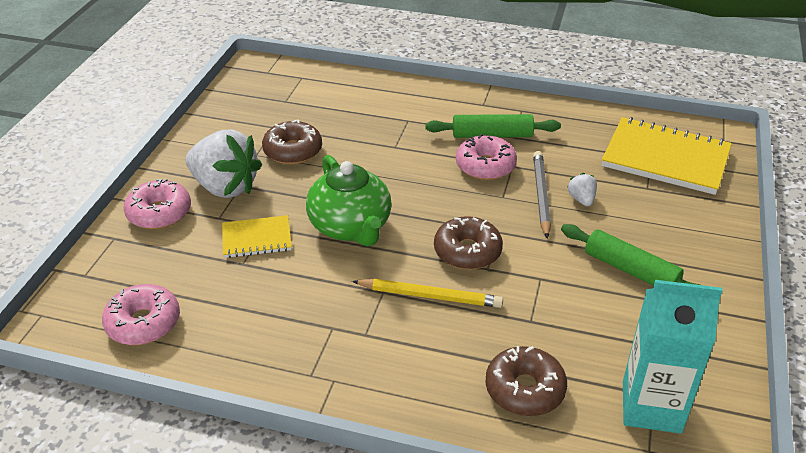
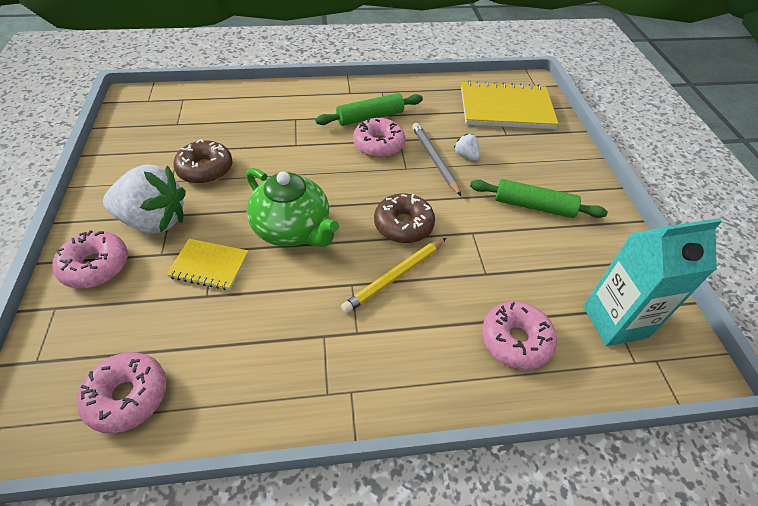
camera: 25 degrees left, 10 degrees up
yellow notebook [222,215,292,258] -> yellow notebook turned 45 degrees clockwise [166,239,249,290]
yellow pencil [352,279,503,308] -> yellow pencil turned 150 degrees clockwise [341,238,446,314]
brown donut [486,346,567,416] -> pink donut [482,302,557,370]

